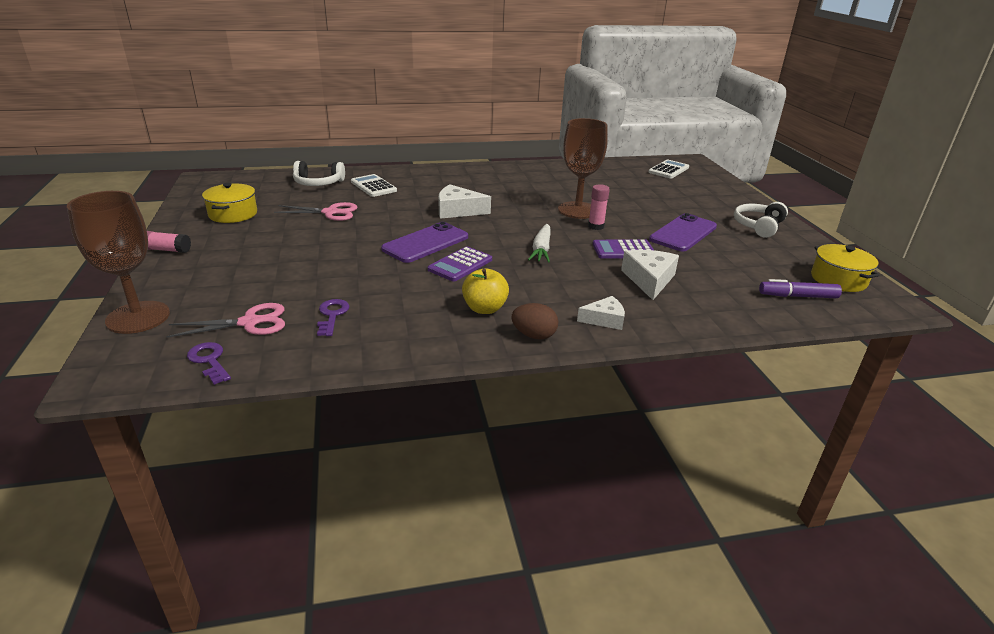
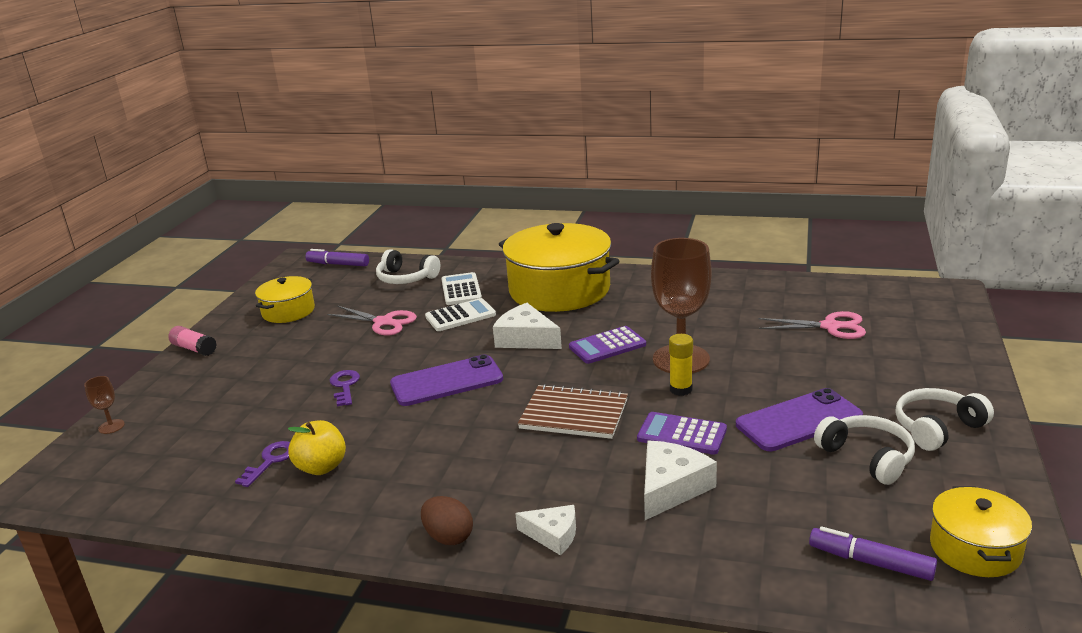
camera: 30 degrees right, 5 degrees down
brown goblet [67,191,170,334] -> brown goblet [84,376,125,434], size x0.42
pink scissors [166,303,285,337] -> pink scissors moved to [758,311,866,339]
purple key [187,342,231,385] -> purple key moved to [330,370,360,406]
purple calculator [428,246,492,281] -> purple calculator moved to [569,326,646,364]
yellow apple [462,268,509,314] -> yellow apple moved to [288,420,346,475]
white carrot [528,224,550,262] -> brown notebook [518,384,628,439]
pink glue stick [588,184,610,230] -> yellow glue stick [669,334,693,396]
white calculator [648,160,689,178] -> white calculator moved to [425,298,496,331]
none -> purple marker [305,249,369,266]
none -> yellow pot [499,223,619,312]
none -> white headphones [814,415,915,485]

